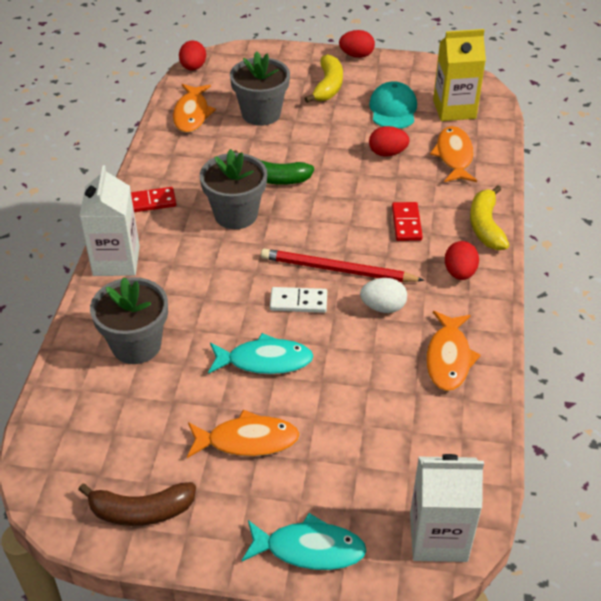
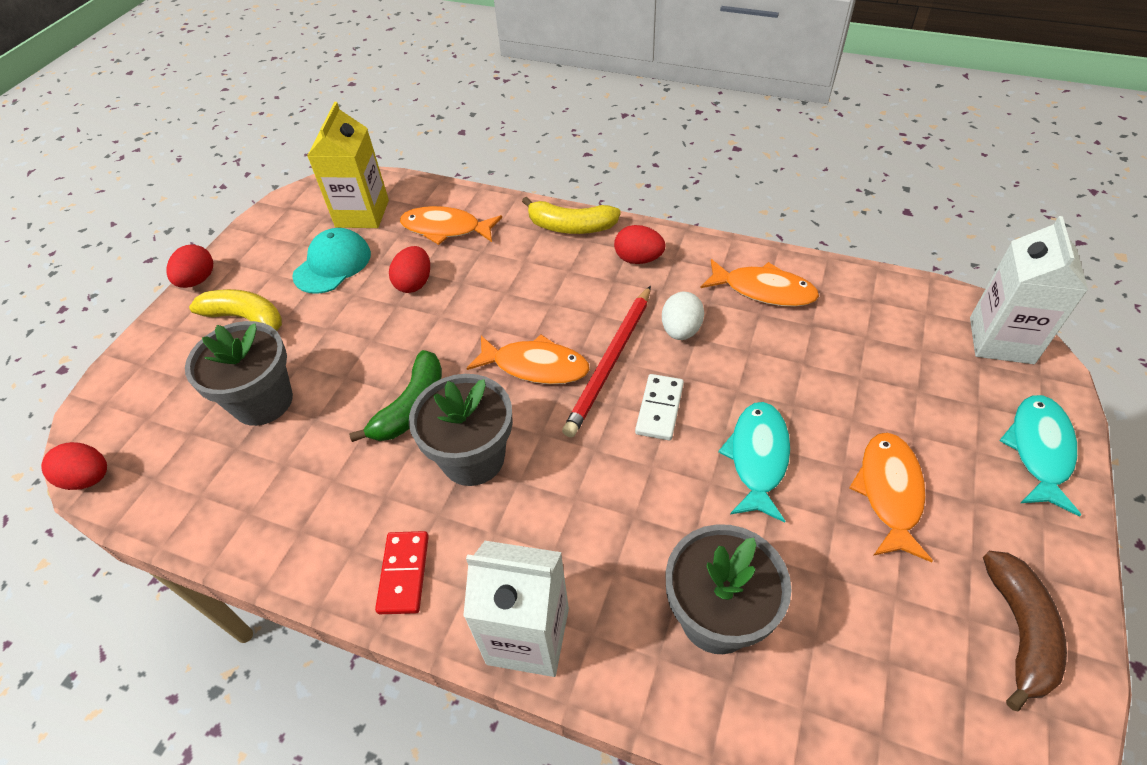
camera: 75 degrees left, 5 degrees up
orange fish [173,84,216,133] -> orange fish moved to [466,334,590,384]
turquoise cap [369,81,417,129] -> turquoise cap turned 105 degrees clockwise [292,228,371,294]
red domino [392,202,423,241] -> none

